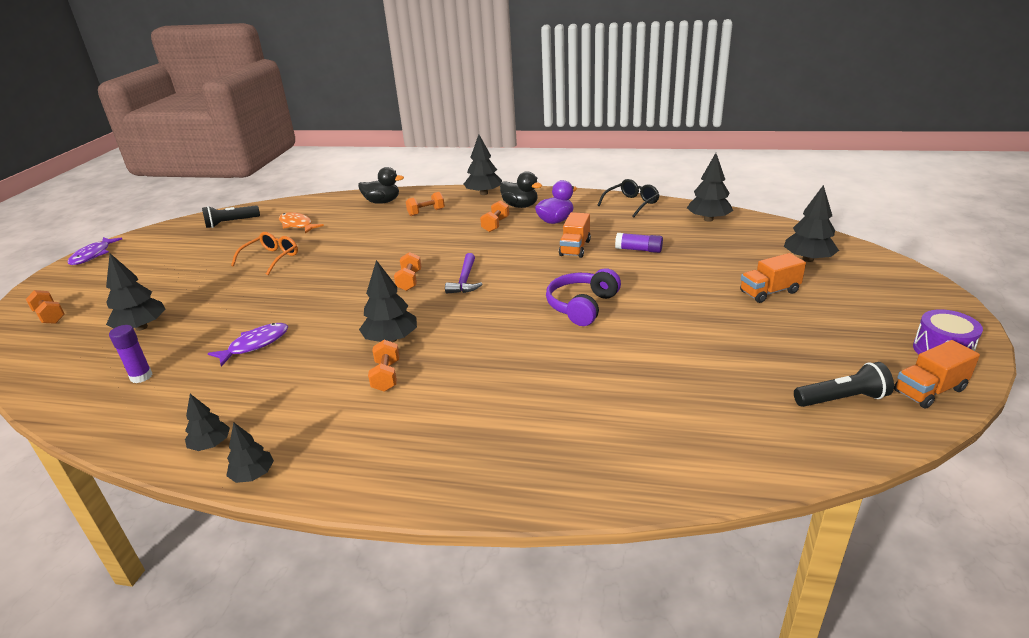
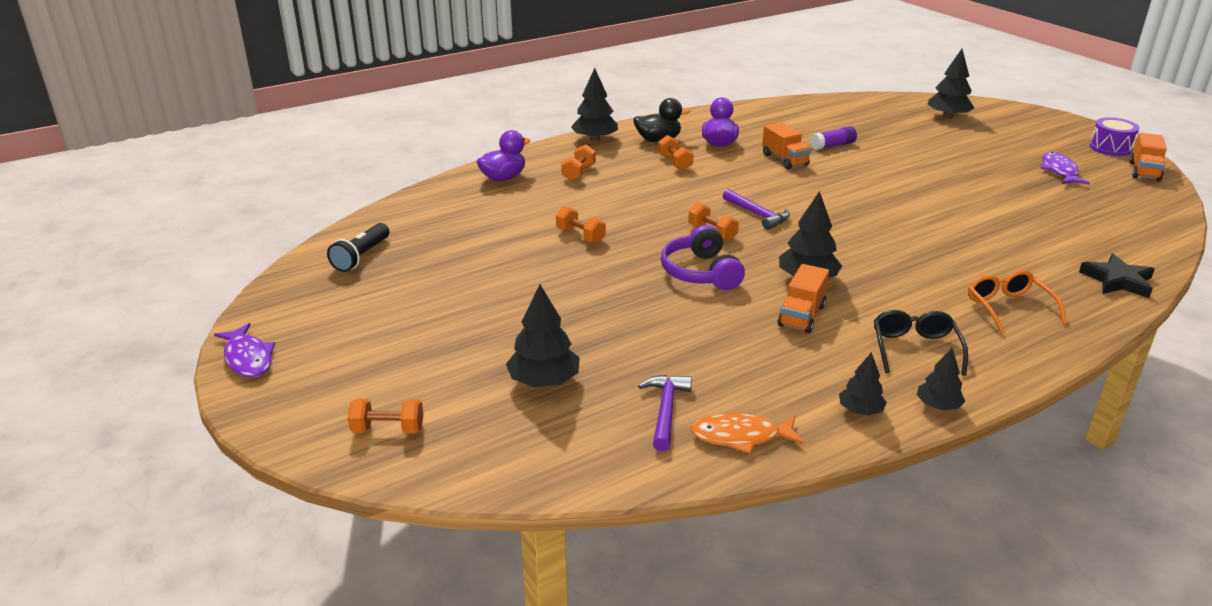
camera: 45 degrees left, 0 degrees up
purple glue stick [109,325,153,383] -> purple hammer [638,375,692,451]
purple fish [208,323,288,366] -> purple fish moved to [1040,152,1090,184]
orange glasses [231,232,298,275] -> orange glasses moved to [968,270,1067,335]
orange fish [279,212,324,234] -> orange fish moved to [691,413,804,454]
black duck [358,167,404,204] -> purple duck [477,130,531,181]
orange dumbbell [368,340,400,392] -> orange dumbbell moved to [556,206,606,244]
purple headphones [546,268,621,326] -> purple headphones moved to [661,225,745,290]
black glasses [597,179,659,217] -> black glasses moved to [874,310,968,376]
black tree [687,153,733,222] -> none
orange truck [740,253,806,303] -> orange truck moved to [777,264,829,333]
black flashlight [794,362,894,407] -> none
none -> black star [1079,254,1155,298]

